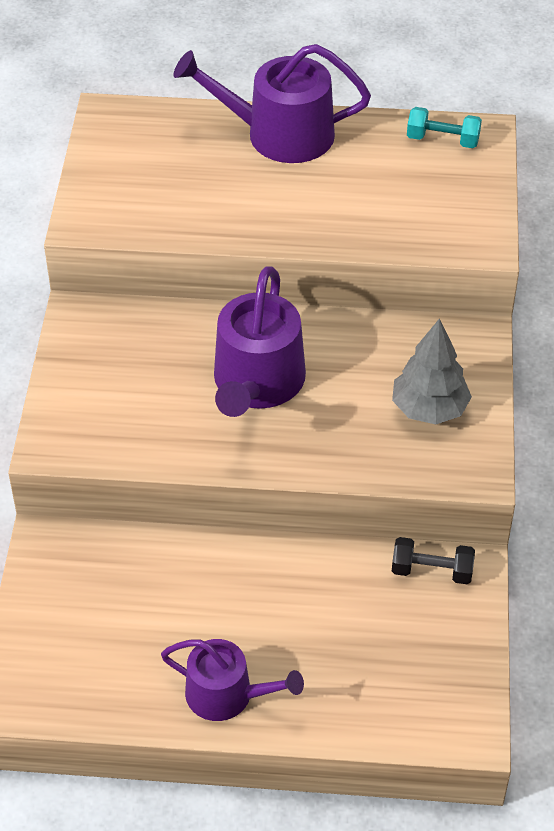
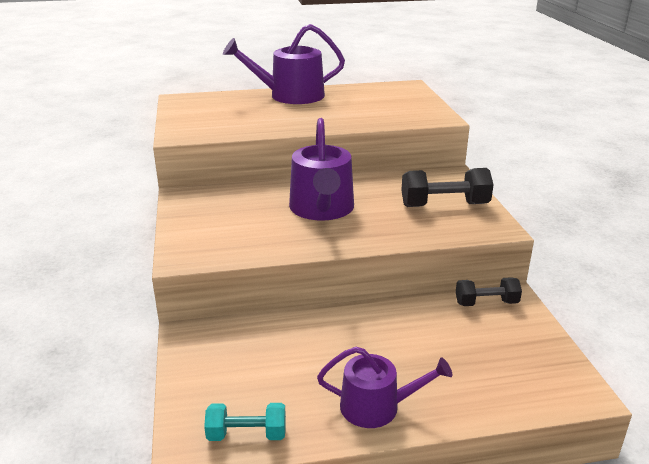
camera: 15 degrees left, 20 degrees down
grey tree [392,318,472,424] -> black dumbbell [401,168,494,207]
turquoise dumbbell [407,107,482,148] -> turquoise dumbbell moved to [204,403,286,441]

